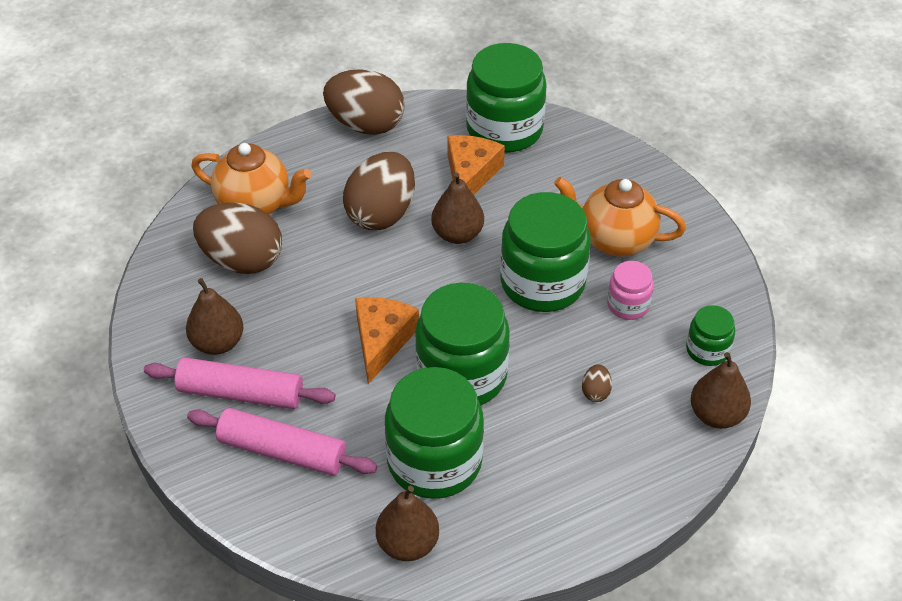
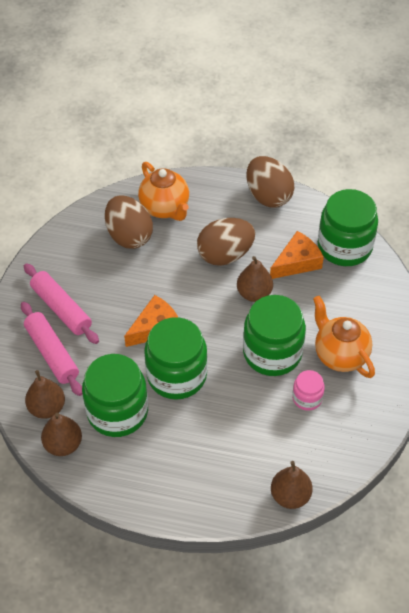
camera: 40 degrees right, 5 degrees up
brown pear [186,278,243,355] -> brown pear moved to [25,370,65,419]
brown egg [582,364,612,402] -> none
green jar [686,305,735,366] -> none

